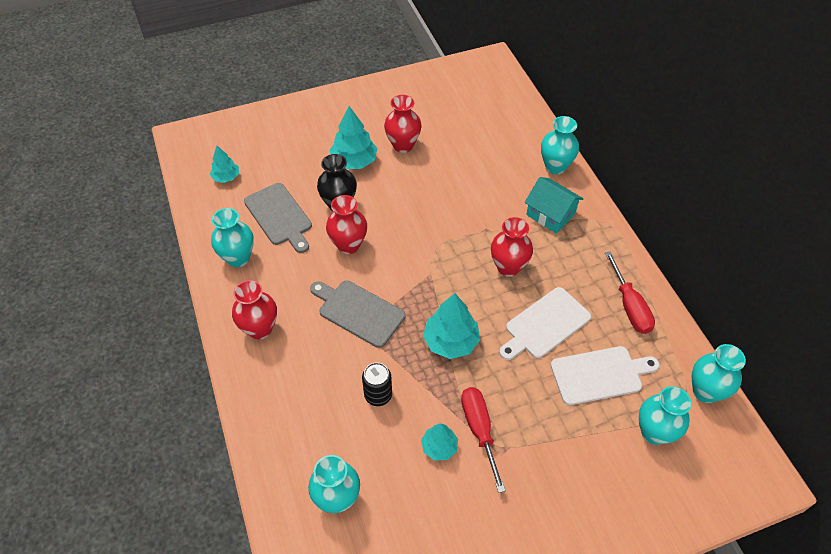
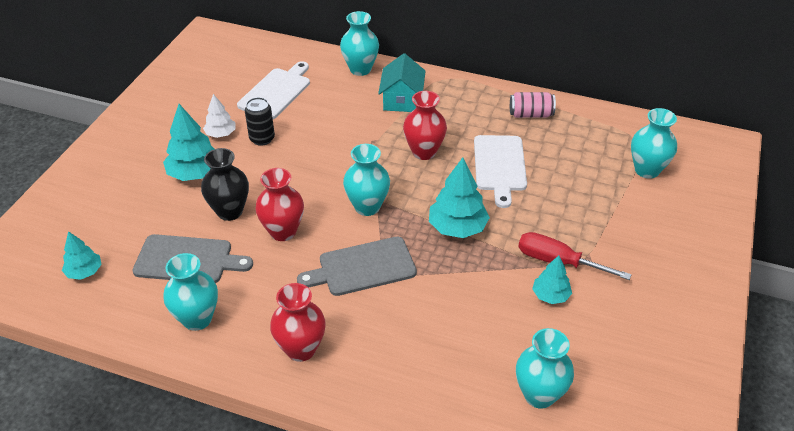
camera: 50 degrees left, 10 degrees down
black can [362,362,392,406] -> black can moved to [245,97,275,146]
red vase [384,95,422,153] -> white tree [203,94,235,138]
turquoise house [525,177,583,233] -> turquoise house turned 75 degrees counterclockwise [378,53,426,112]
white cutting board [551,346,659,405] -> white cutting board moved to [237,61,310,119]
red screwdriver [605,251,655,334] -> pink can [510,92,556,118]
turquoise vase [692,344,746,403] -> turquoise vase moved to [343,144,390,216]

